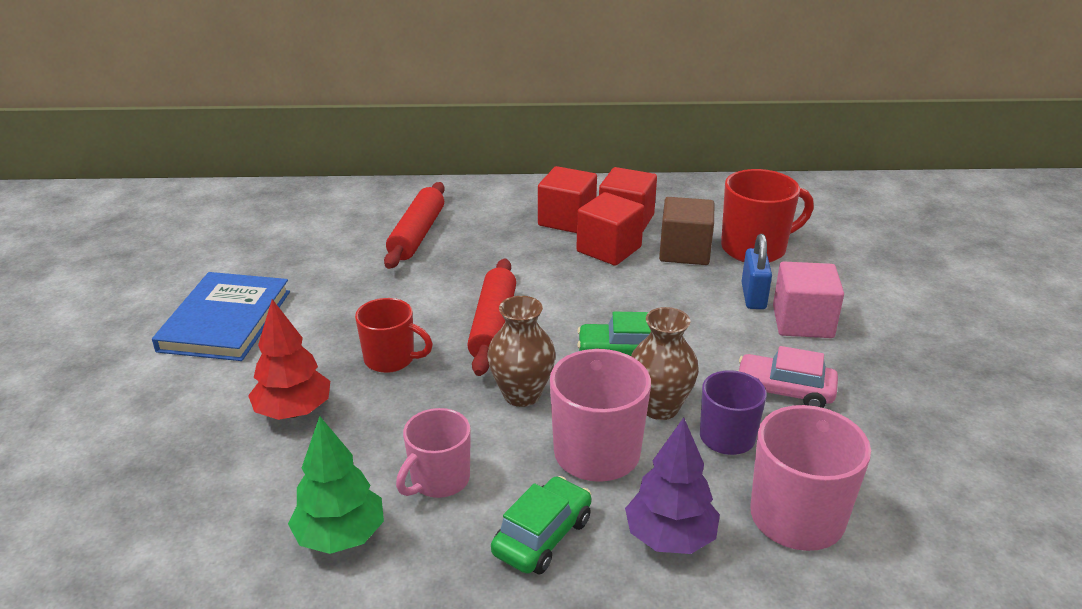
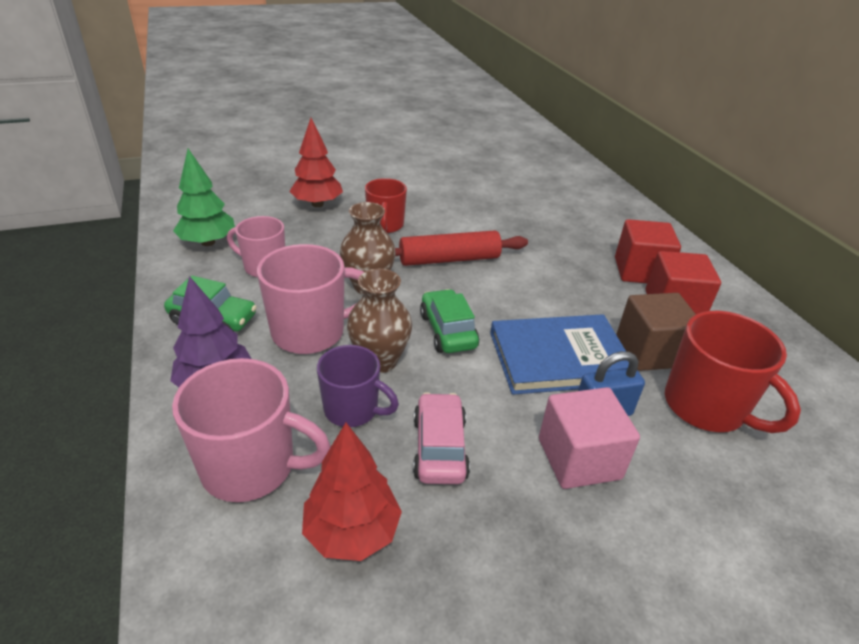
camera: 70 degrees right, 5 degrees up
blue book [152,272,290,361] -> blue book moved to [490,314,629,395]
red rolling pin [384,182,445,269] -> none
red cube [576,192,644,266] -> none
none -> red tree [302,423,402,561]

